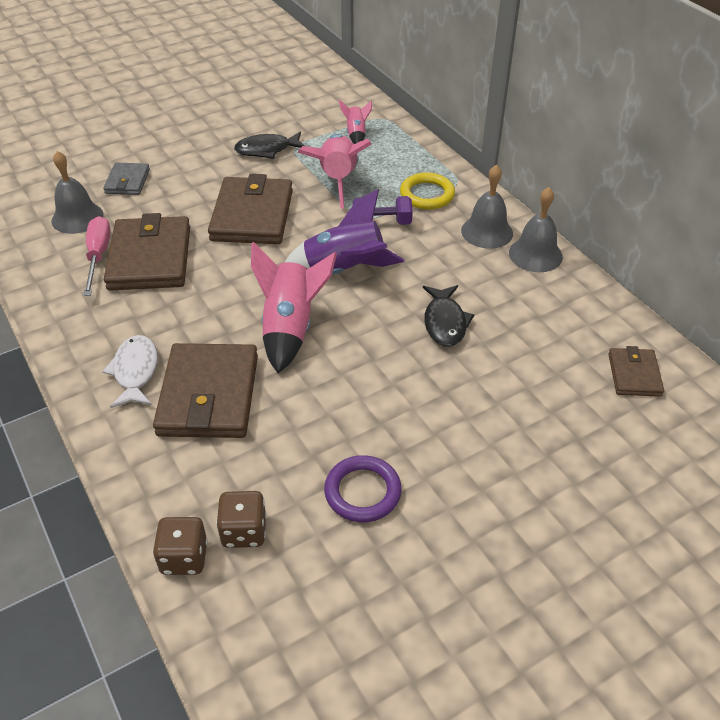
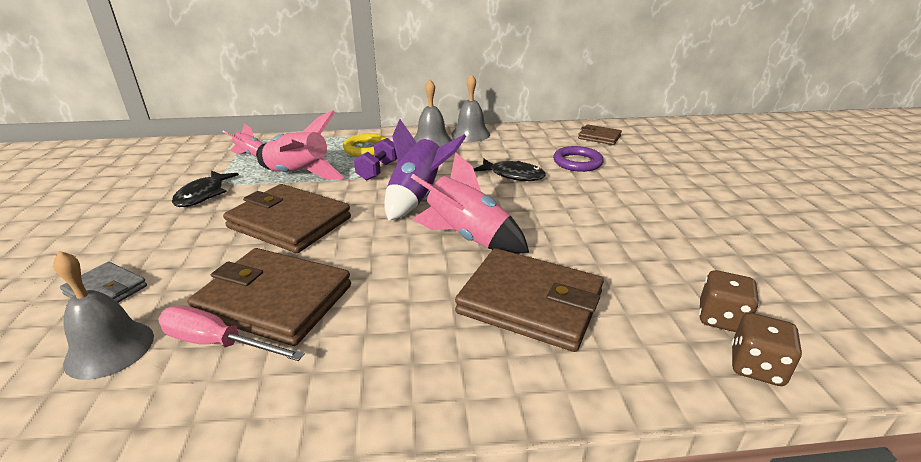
camera: 65 degrees left, 15 degrees down
white fish [102,335,158,408] -> none
purple ring [324,455,402,522] -> purple ring moved to [553,146,604,172]

